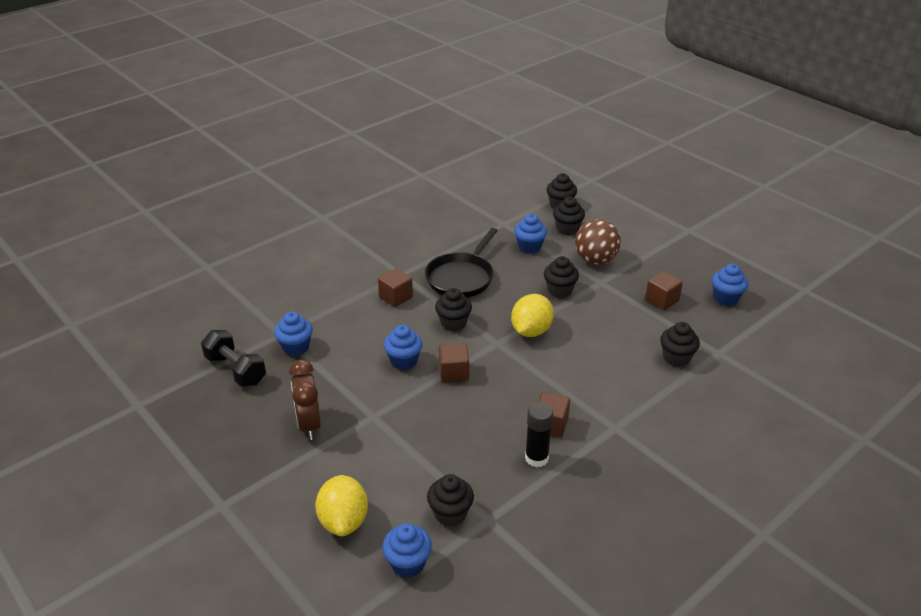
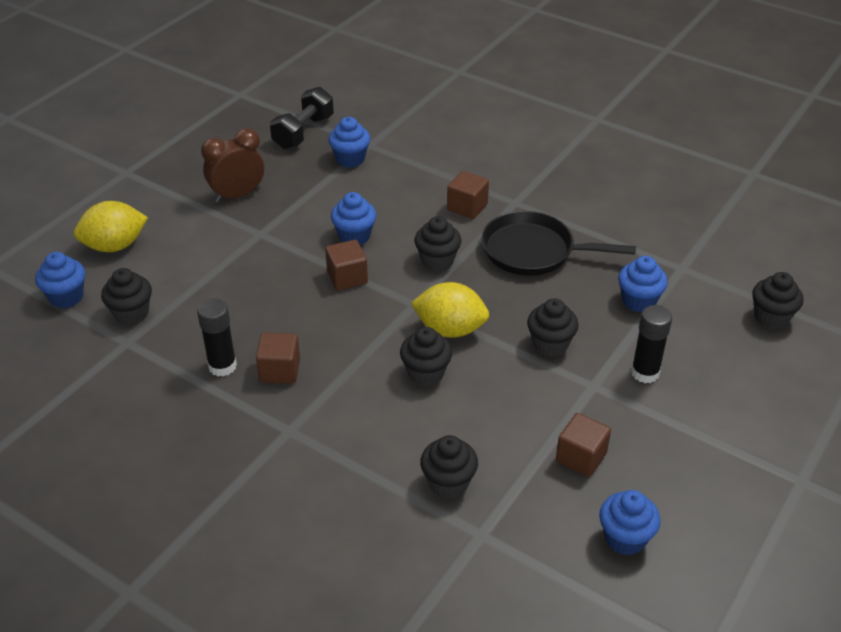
camera: 75 degrees right, 5 degrees up
black cupcake [553,197,585,235] -> black cupcake moved to [400,327,452,386]
brown ball [575,219,621,265] -> black glue stick [631,305,672,383]

